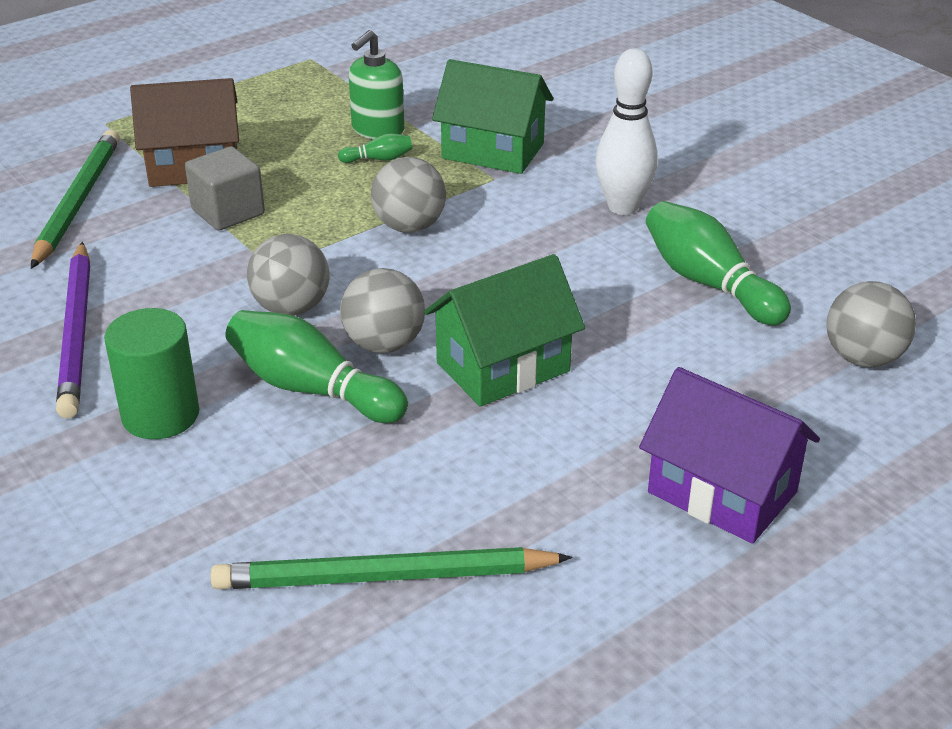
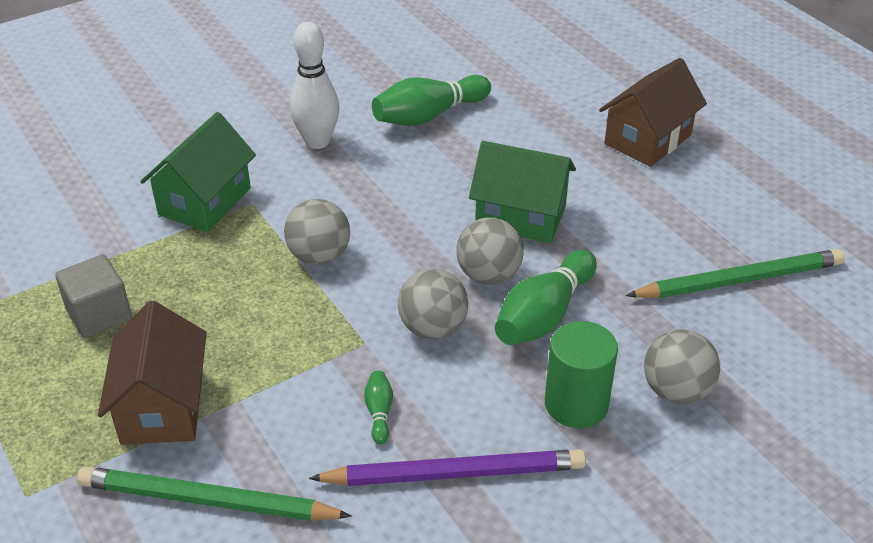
camera: 85 degrees left, 5 degrees up
grey cube [185,146,265,231] -> grey cube moved to [55,255,132,338]
green pencil [210,547,572,589] -> green pencil turned 105 degrees counterclockwise [626,249,845,298]
green bowling pin [338,133,413,163] -> green bowling pin moved to [364,370,393,444]
green soap dispenser [349,30,404,139] -> none
green house [424,254,585,407] -> green house turned 45 degrees counterclockwise [469,141,576,243]
purple house [639,367,820,544] -> brown house [599,58,707,167]
grey ball [826,281,916,367] -> grey ball moved to [644,329,720,404]

